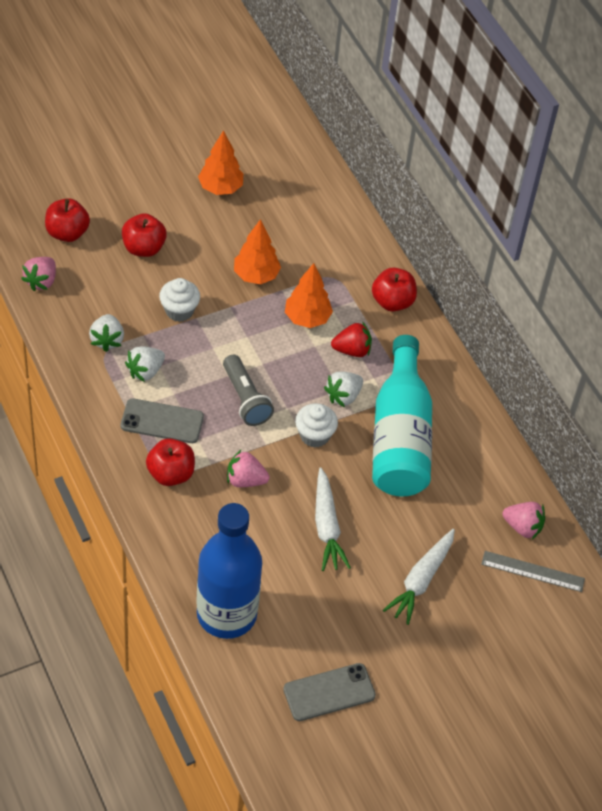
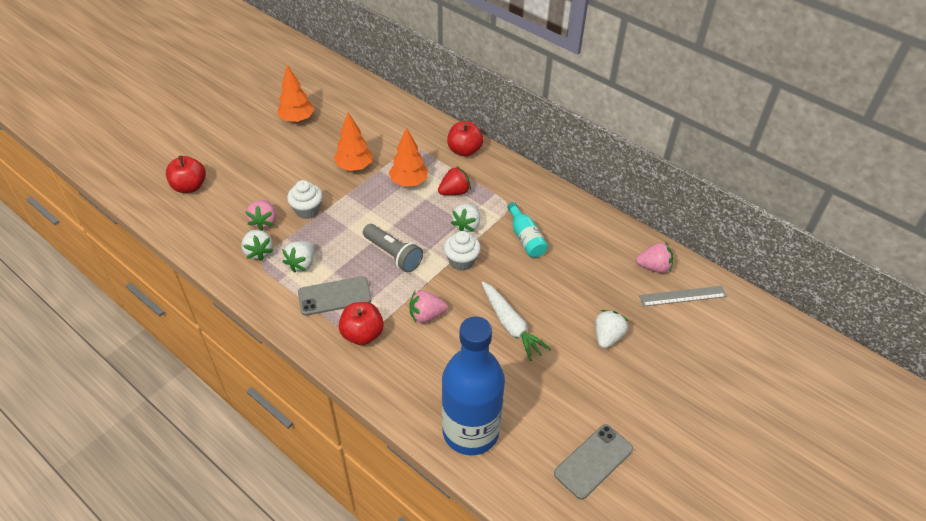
camera: 20 degrees left, 5 degrees down
pink strawberry [21,257,56,291] -> pink strawberry moved to [245,200,276,231]
red apple [122,213,167,257] -> none
turquoise bottle [372,335,432,496] -> turquoise bottle [507,202,548,257], size x0.46
white carrot [383,529,455,625] -> white strawberry [595,310,629,348]

